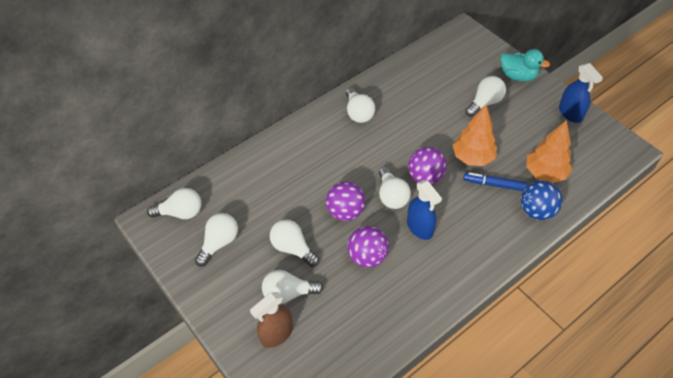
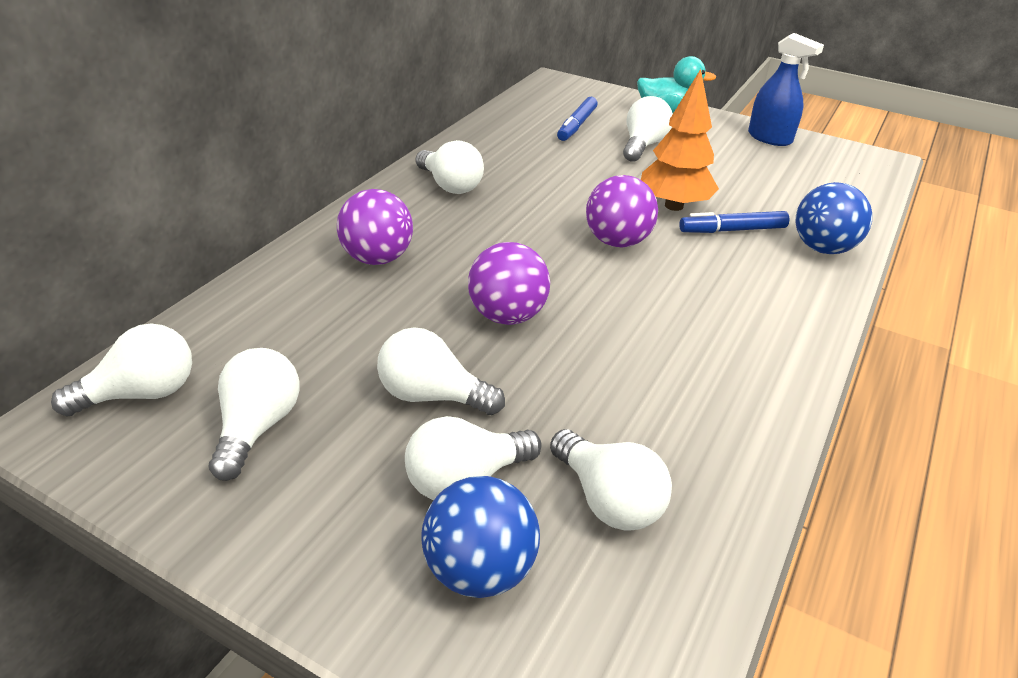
camera: 25 degrees left, 15 degrees down
brown spray bottle [250,292,293,348] -> blue ball [421,476,540,598]
purple ball [347,226,389,268] -> purple ball moved to [337,189,413,265]
white light bulb [379,166,411,209] -> white light bulb moved to [550,429,672,531]
blue spray bottle [407,180,442,240] -> none
orange tree [526,120,572,183] -> none
none -> blue marker [557,97,598,141]

